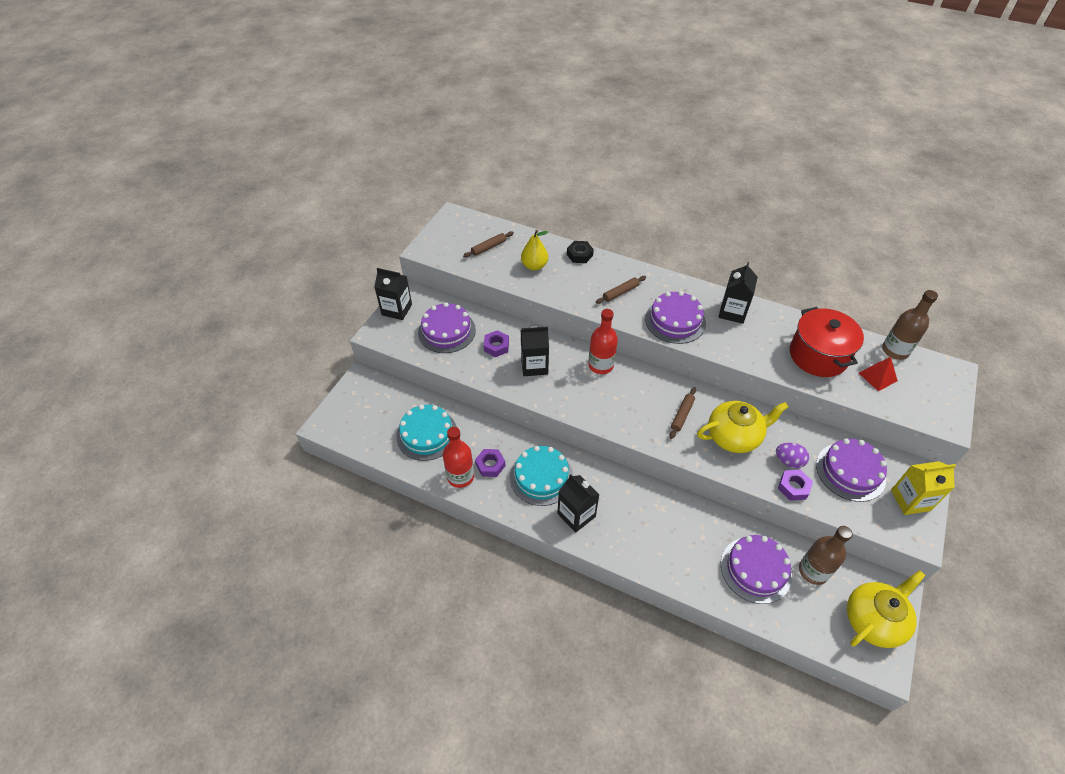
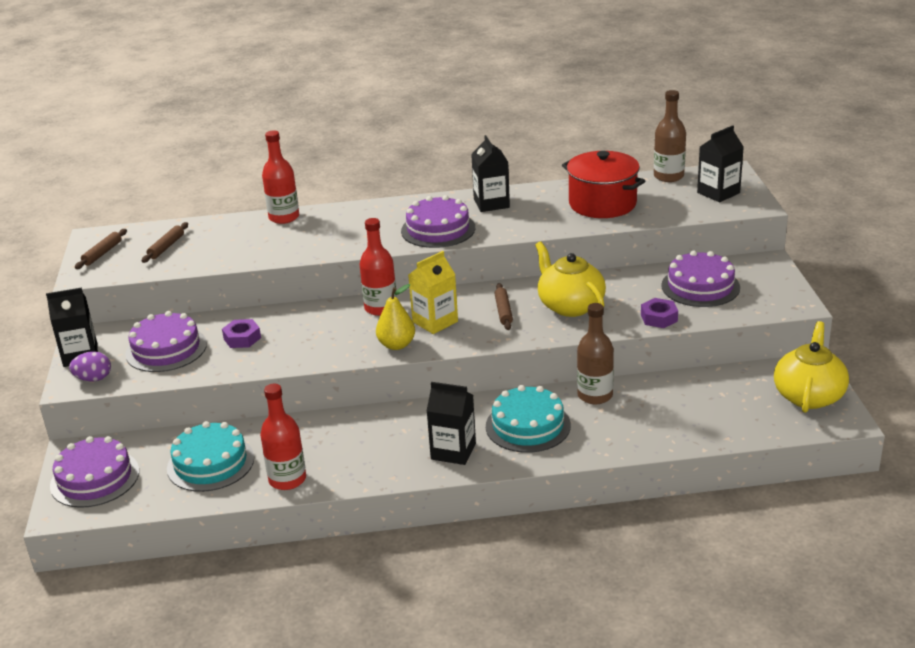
camera: 30 degrees left, 20 degrees down
purple nut [475,449,505,477] -> none
turquoise cake [510,446,573,506] -> turquoise cake moved to [486,385,571,453]
yellow pear [521,230,548,271] -> yellow pear moved to [376,284,415,350]
black carton [521,326,549,376] -> black carton moved to [697,125,744,202]
black nut [567,241,594,263] -> red bottle [262,130,299,224]
brown rolling pin [596,276,646,304] -> brown rolling pin moved to [75,229,127,269]
yellow teapot [697,401,788,453] -> yellow teapot turned 75 degrees counterclockwise [535,241,606,317]
purple cake [721,535,792,604] -> purple cake moved to [50,436,139,508]
purple egg [776,443,809,468] -> purple egg moved to [69,351,111,382]
brown bottle [799,526,852,585] -> brown bottle moved to [577,303,614,404]
red pyramid [859,357,898,391] -> none
yellow carton [891,461,956,515] -> yellow carton moved to [408,251,458,334]

